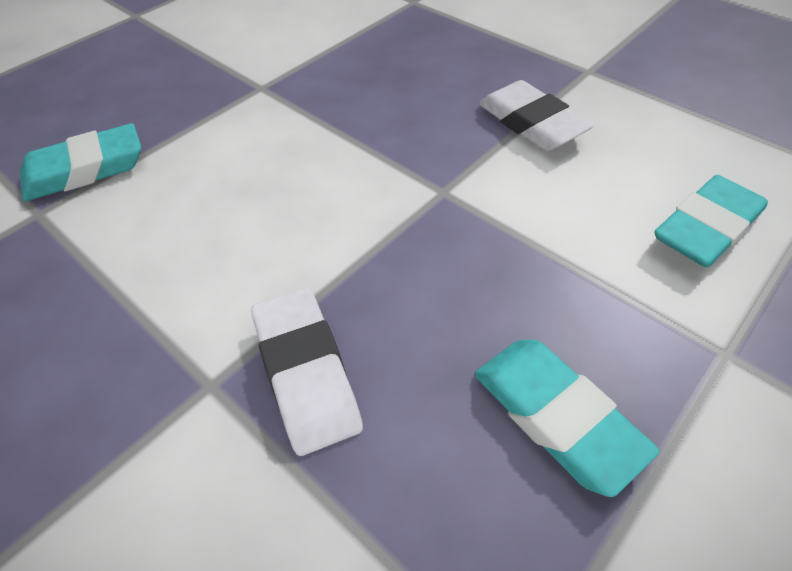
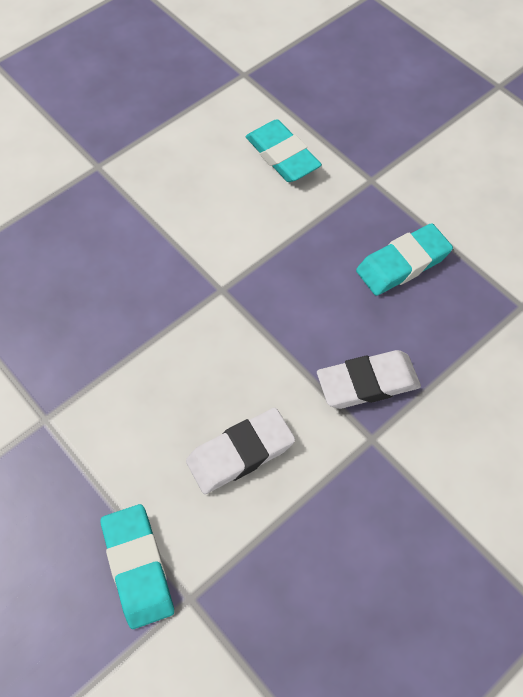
camera: 85 degrees left, 10 degrees up
white eraser [479,80,594,151] -> white eraser moved to [186,408,295,494]

